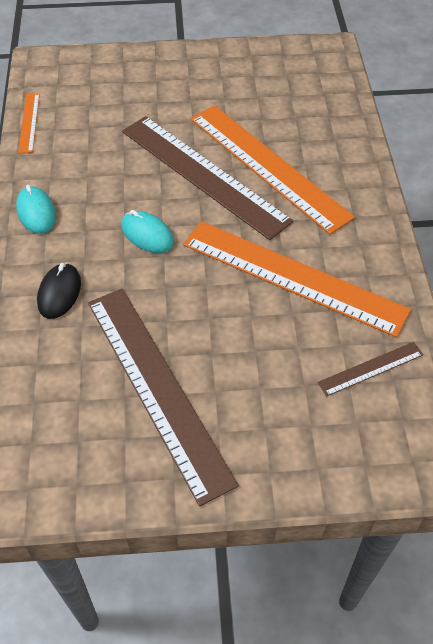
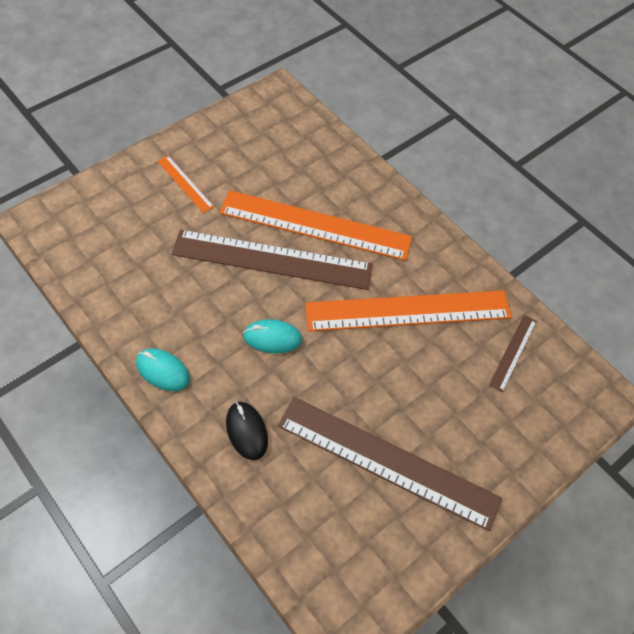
camera: 40 degrees left, 5 degrees up
orange ruler [18,94,40,153] -> orange ruler moved to [158,155,214,213]

